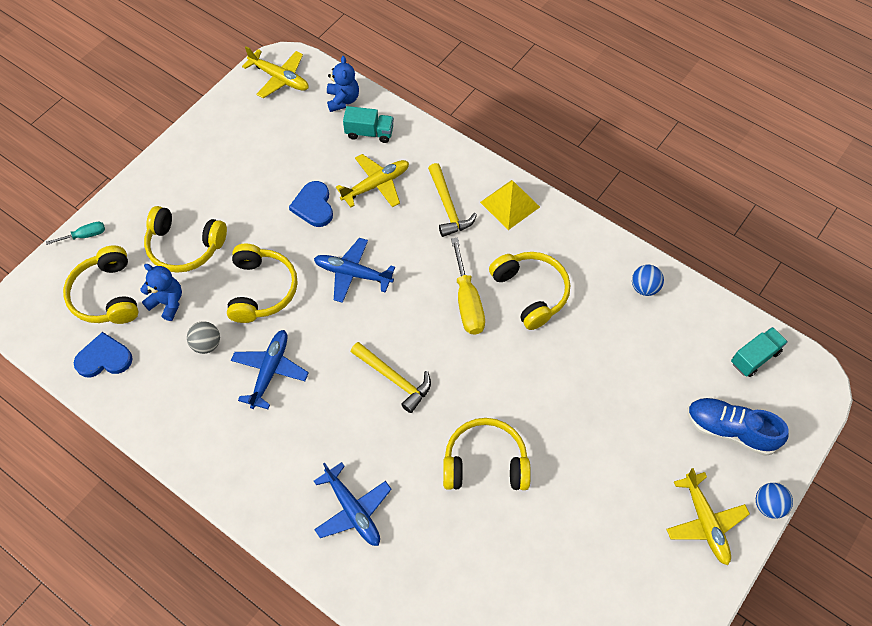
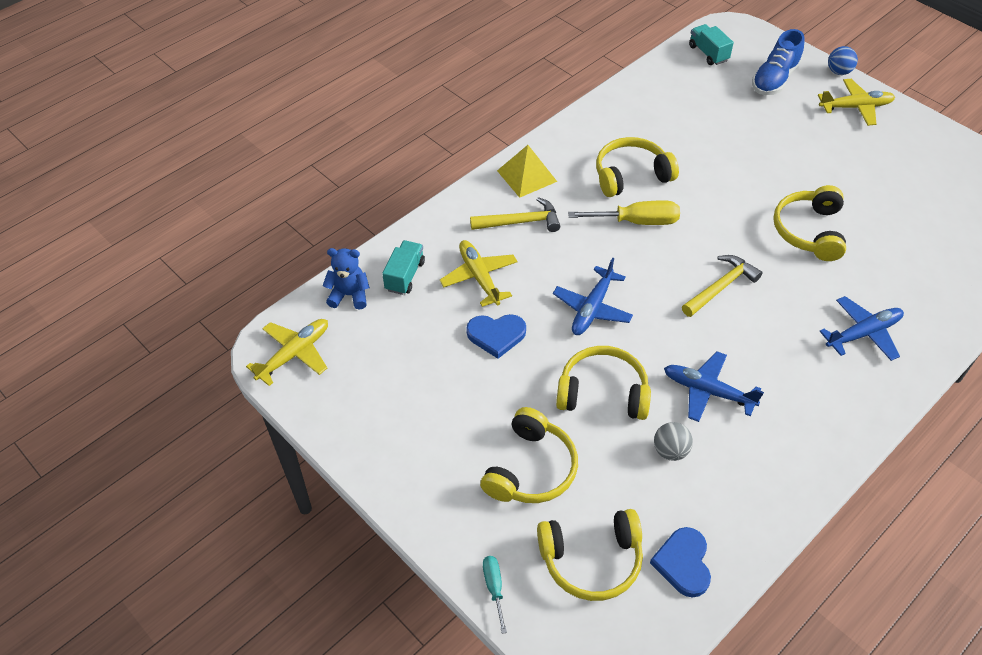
camera: 80 degrees left, 10 degrees down
blue teddy bear [140,264,182,321] -> none
blue ball [632,265,664,296] -> none

